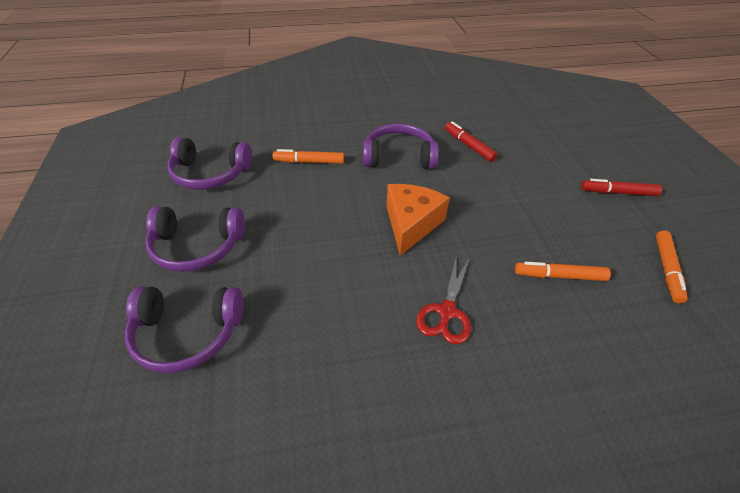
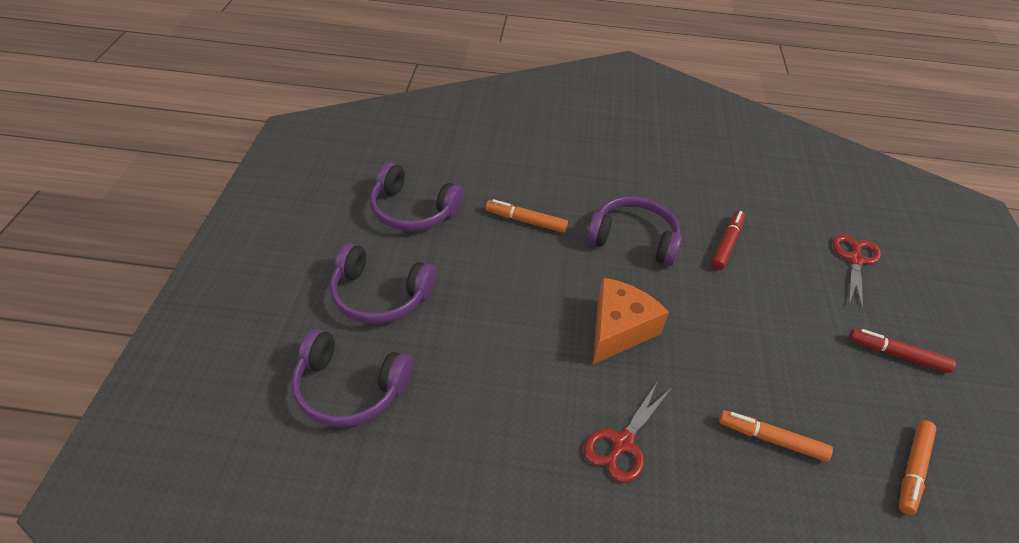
camera: 15 degrees right, 0 degrees up
red marker [445,121,498,162] -> red marker turned 45 degrees clockwise [711,210,745,270]
none -> red scissors [832,234,881,310]

